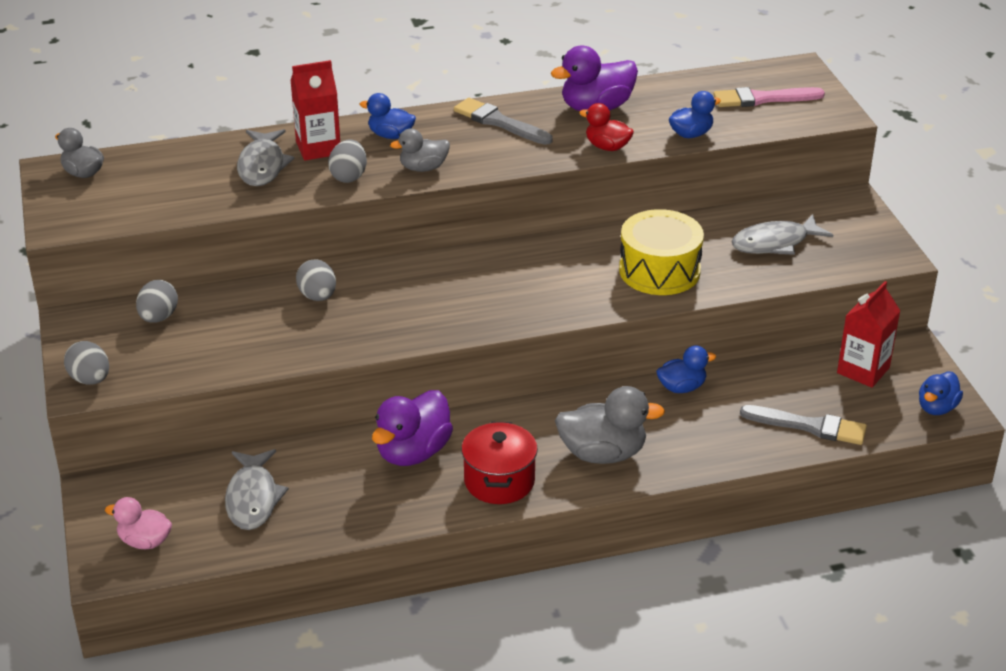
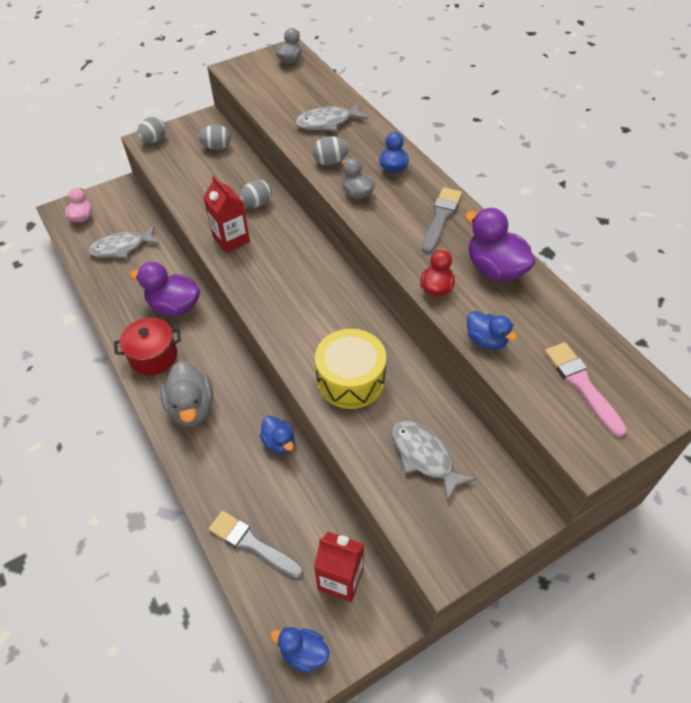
camera: 75 degrees right, 15 degrees up
red carton [291,60,340,161] -> red carton moved to [203,175,250,253]
grey brush [740,405,867,445] -> grey brush turned 120 degrees clockwise [209,511,304,579]

